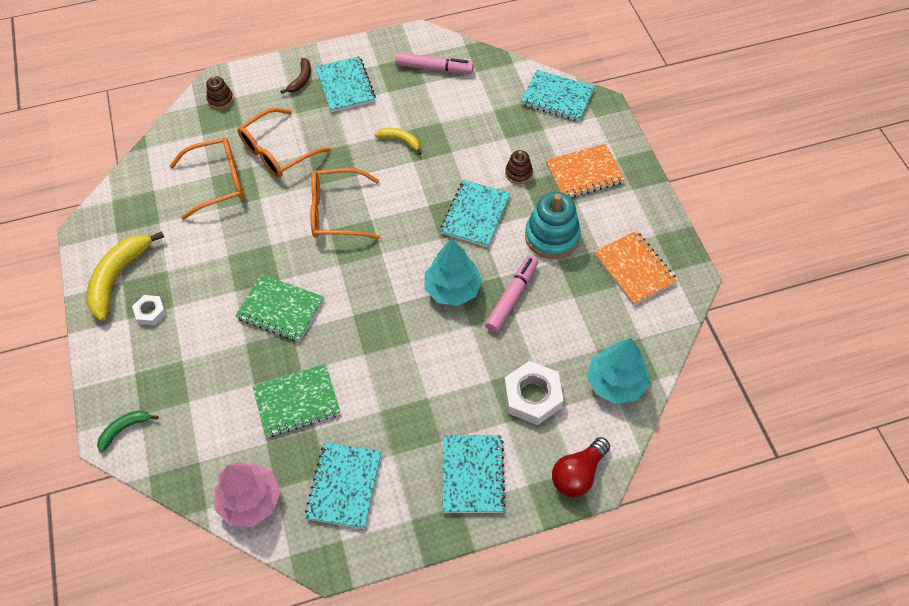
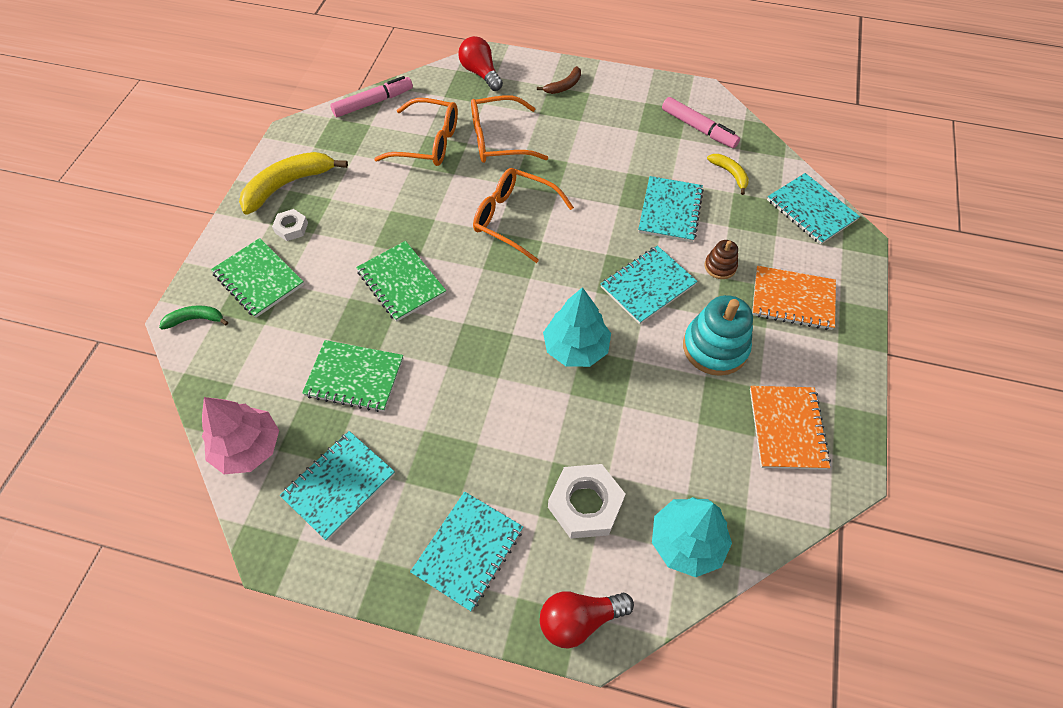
camera: 30 degrees right, 0 degrees up
brown stacking toy [206,76,233,109] -> red light bulb [458,36,503,91]
turquoise notebook [316,56,376,112] -> turquoise notebook moved to [638,176,704,242]
yellow banana [375,128,421,155] -> yellow banana moved to [707,154,749,195]
pink marker [485,256,538,333] -> pink marker moved to [330,76,413,117]
none -> green notebook [211,238,304,318]

